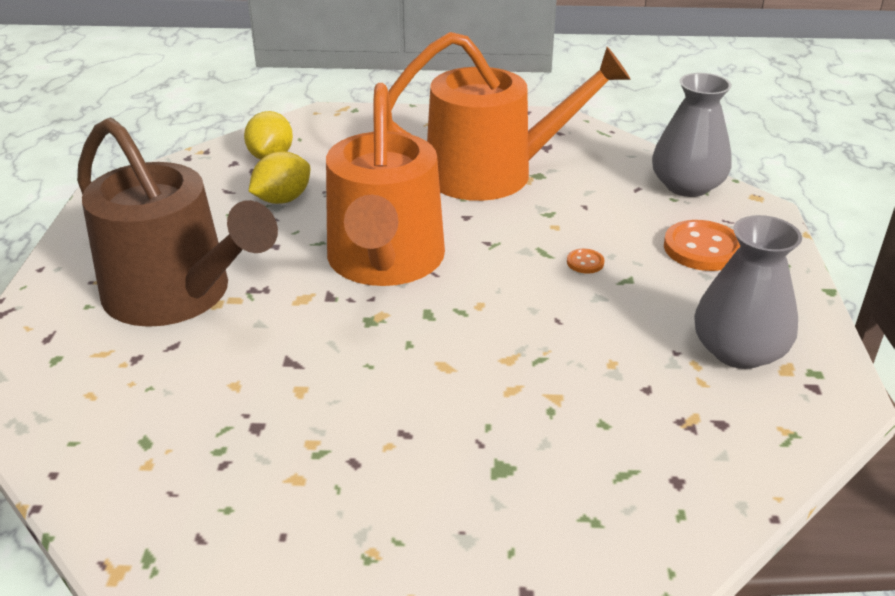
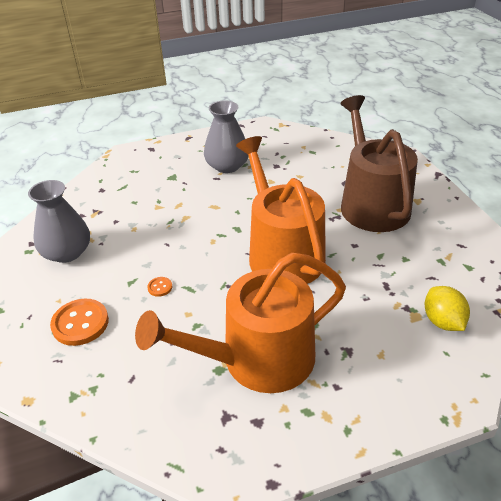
camera: 160 degrees right, 5 degrees up
brown watering can [77,118,278,327] -> brown watering can turned 60 degrees clockwise [340,95,418,232]
yellow lemon [249,151,310,204] -> none
grey vase [652,73,732,197] -> grey vase moved to [204,101,249,173]

